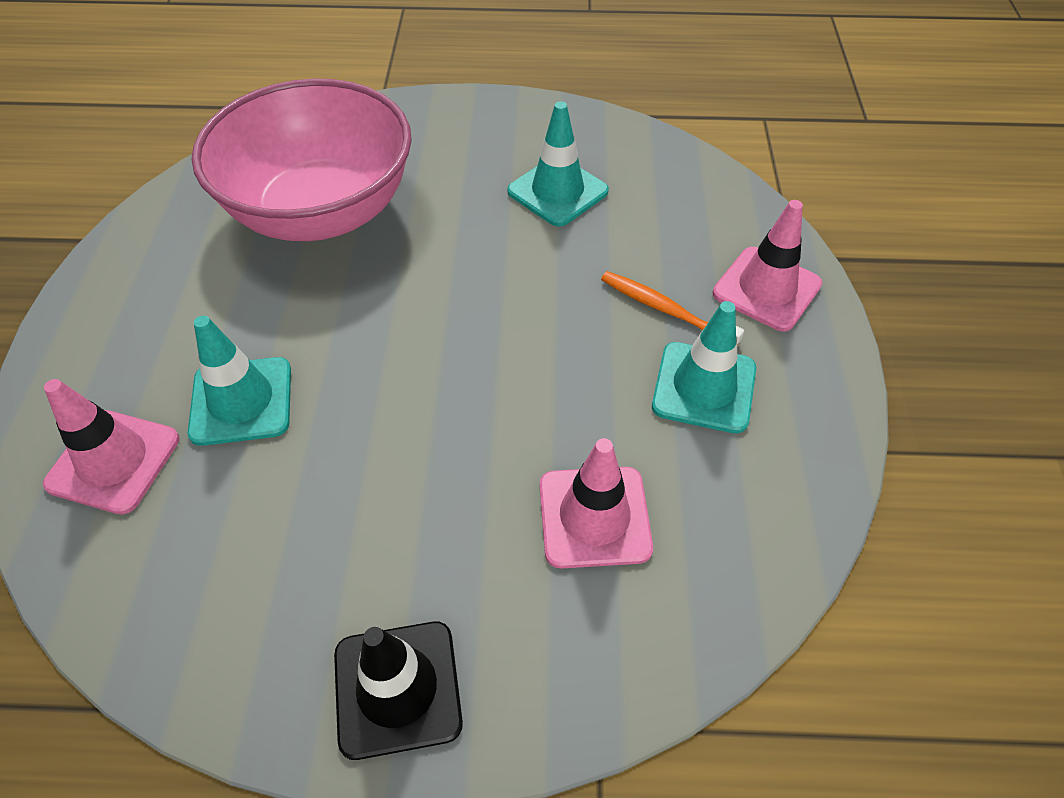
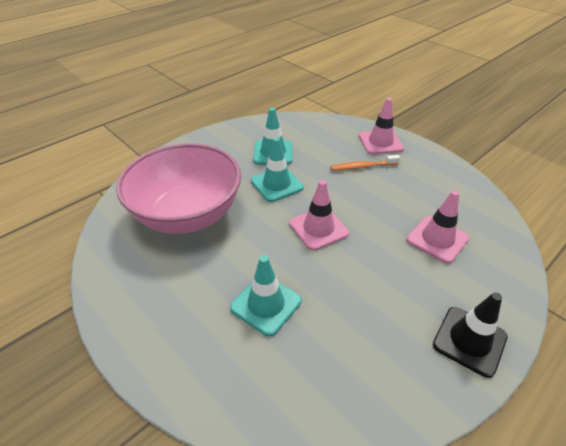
camera: 45 degrees left, 10 degrees down
pink traffic cone [43,379,179,515] -> pink traffic cone moved to [289,180,349,251]
turquoise traffic cone [652,301,756,433] -> turquoise traffic cone moved to [251,137,304,202]

